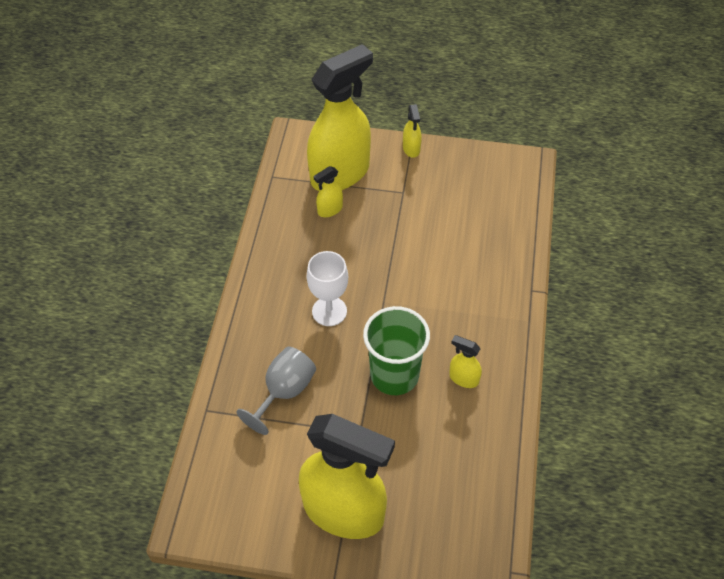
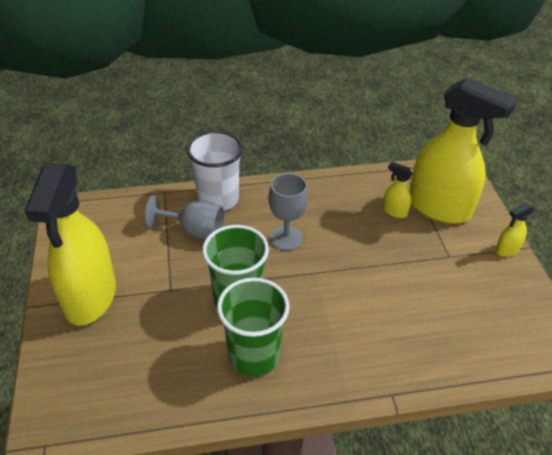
camera: 70 degrees right, 10 degrees down
white goblet [307,251,348,326] -> grey goblet [269,173,308,250]
yellow spray bottle [449,335,482,388] -> green cup [217,278,290,376]
none -> white cup [186,131,243,211]

